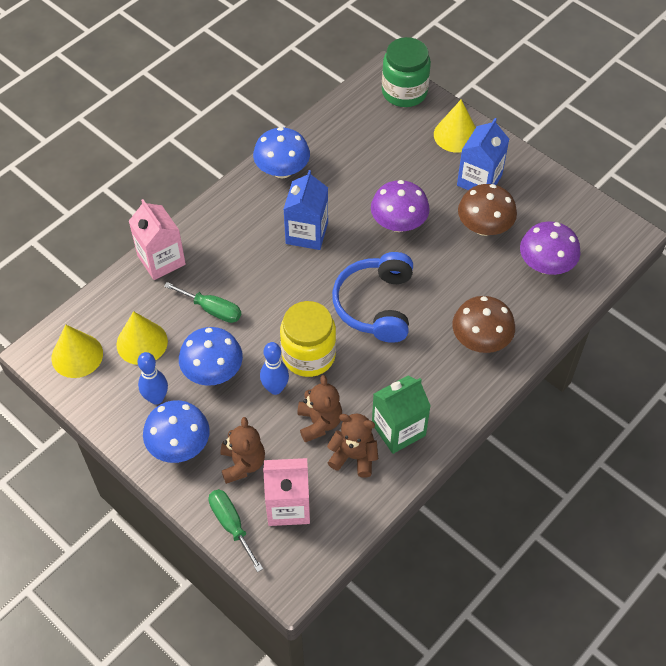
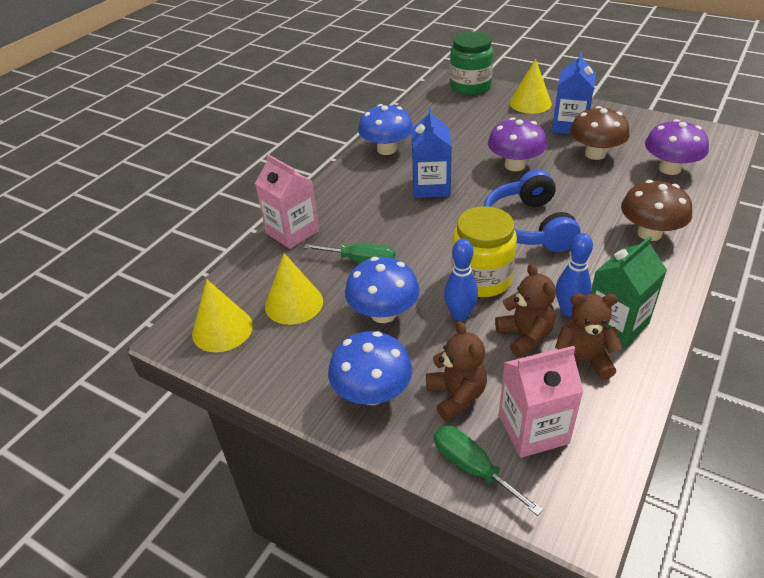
camera: 10 degrees left, 15 degrees down
blue bowling pin [137,352,168,405] -> blue bowling pin moved to [556,233,593,316]

